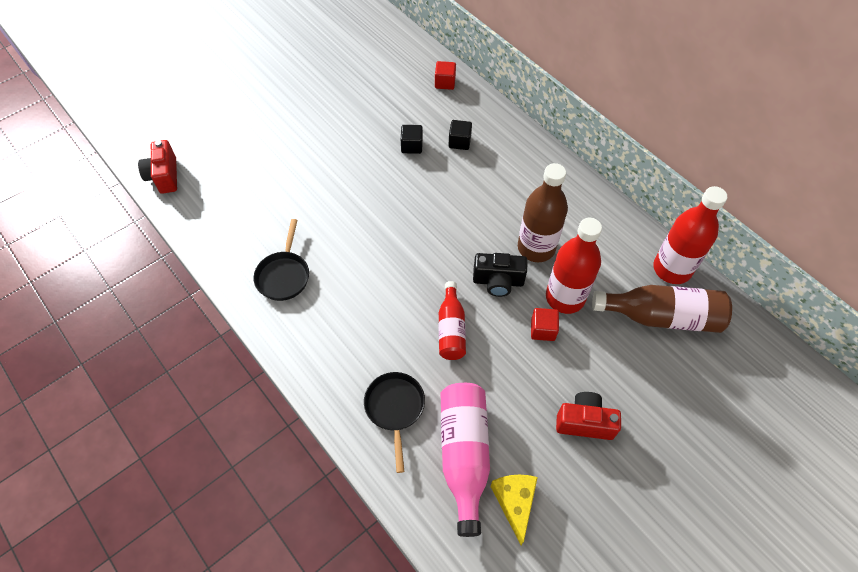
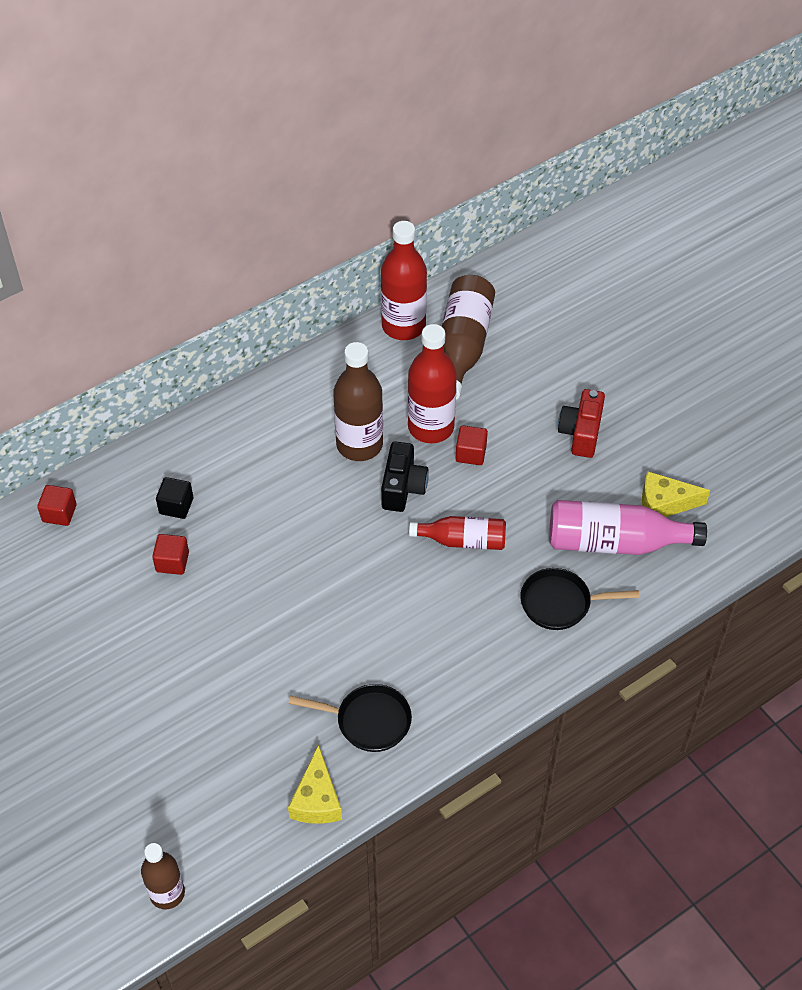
camera: 85 degrees left, 5 degrees down
red camera [138,140,177,194] -> brown bottle [141,843,185,910]
black cube [401,125,423,154] -> red cube [152,534,189,575]
none -> yellow cheese [288,745,342,824]

